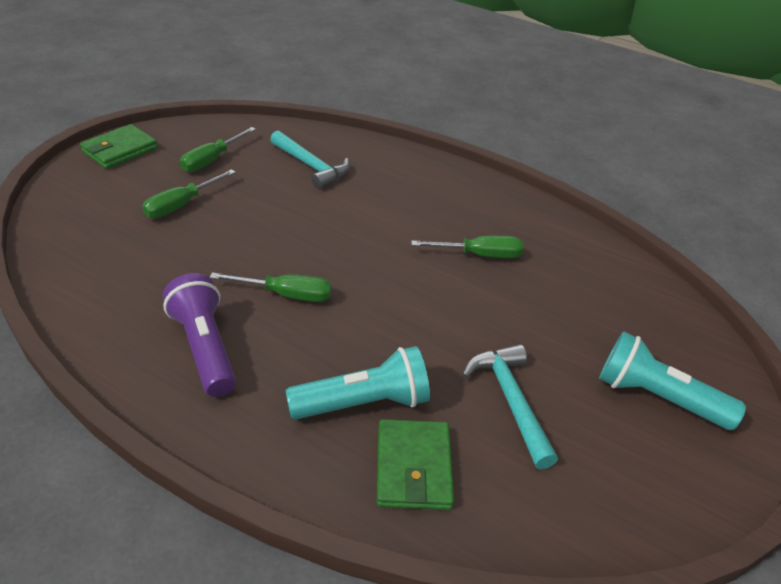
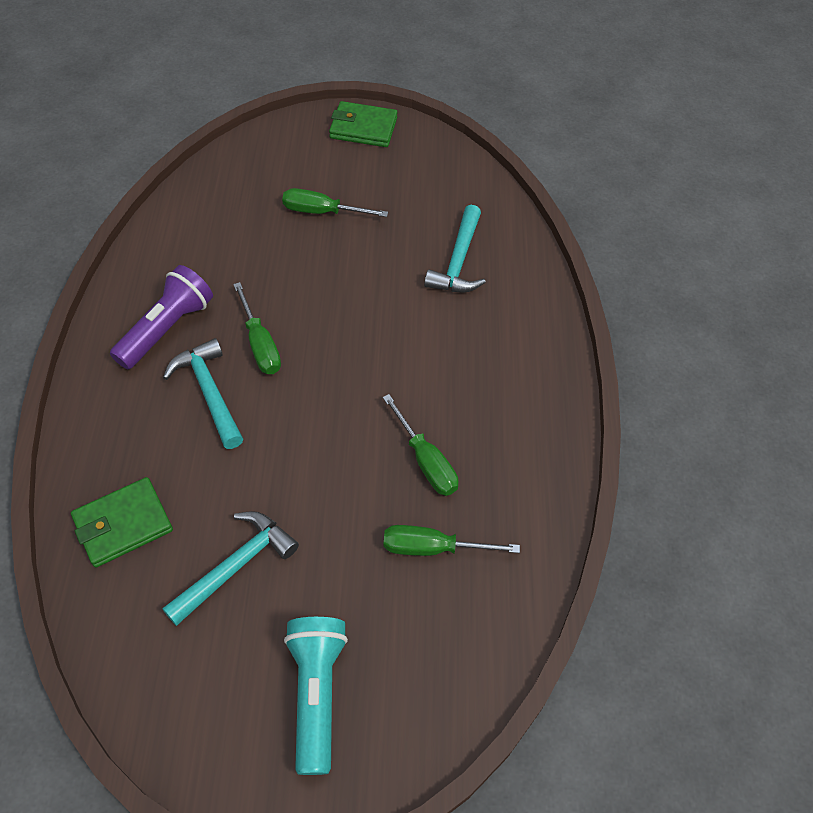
camera: 60 degrees right, 15 degrees up
green screwdriver [180,127,256,172] -> green screwdriver moved to [384,525,520,556]
turquoise flashlight [286,346,430,420] -> none
none -> turquoise hammer [163,338,243,449]

